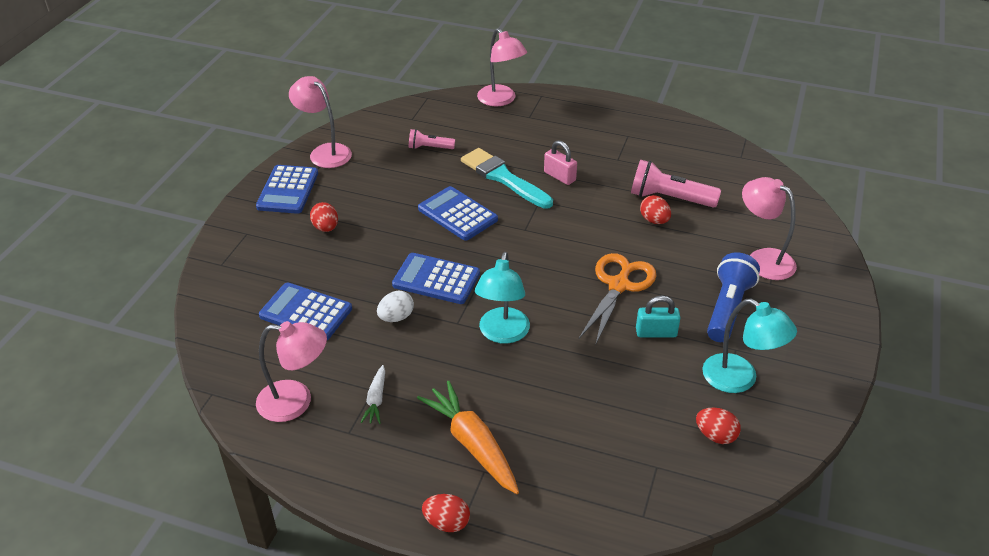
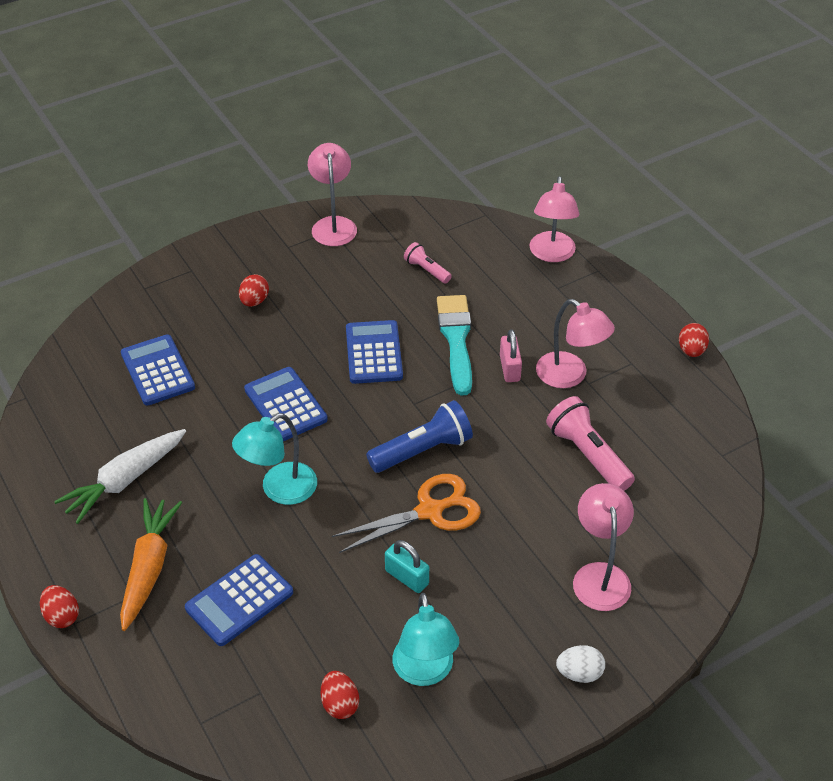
camera: 40 degrees right, 5 degrees up
blue calculator [256,165,318,214] -> blue calculator moved to [185,554,293,646]
pink lamp [256,321,327,422] -> pink lamp moved to [536,299,615,388]
white carrot [361,365,385,424] -> white carrot [54,429,186,524], size x1.95
white egg [377,290,414,322] -> white egg moved to [556,645,605,683]
red egg [640,195,671,224] -> red egg moved to [679,323,709,357]
blue flashlight [707,252,760,342] -> blue flashlight moved to [366,400,473,473]

